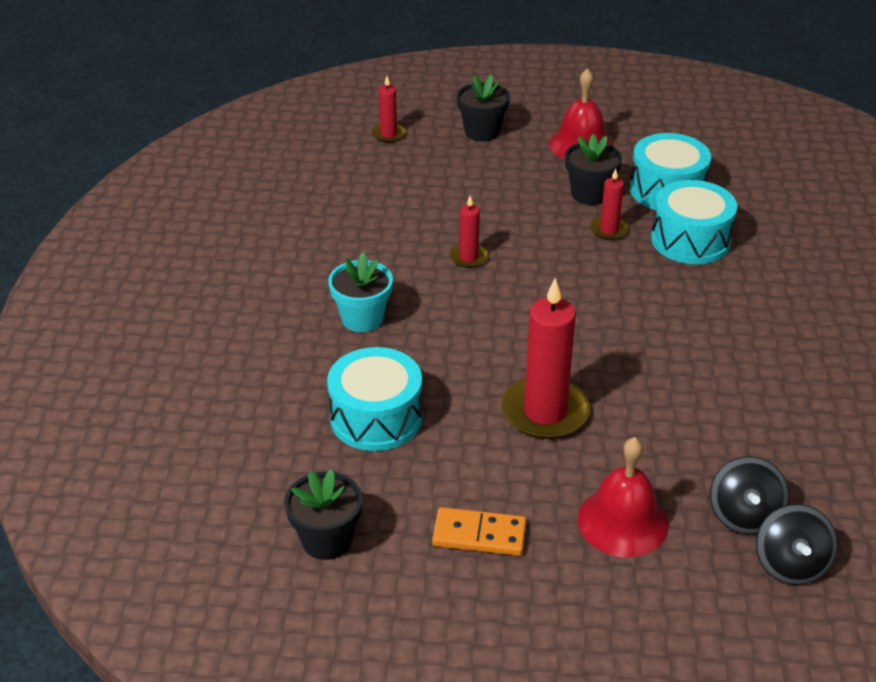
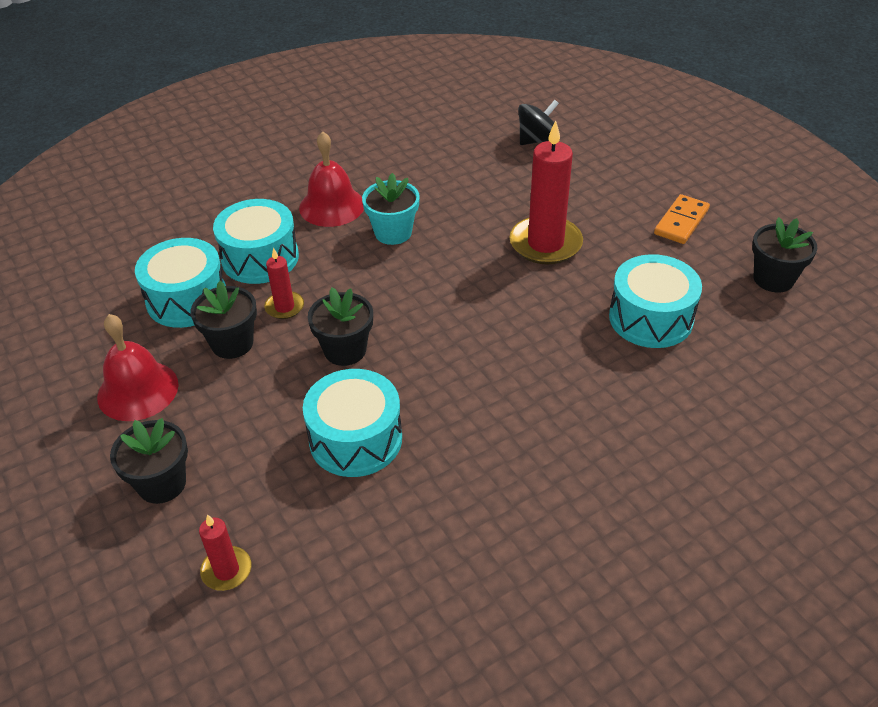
camera: 125 degrees left, 5 degrees up
turquoise flower pot [328,252,393,332] -> turquoise flower pot moved to [362,173,420,245]
orange domino [432,507,526,556] -> orange domino turned 60 degrees clockwise [654,194,710,244]
red candle [449,196,488,268] -> none
red bell [577,437,669,557] -> red bell moved to [299,131,364,227]
black spinning top [756,504,838,585] -> none
none -> turquoise drum [303,369,402,477]
none -> black flower pot [308,288,373,366]

